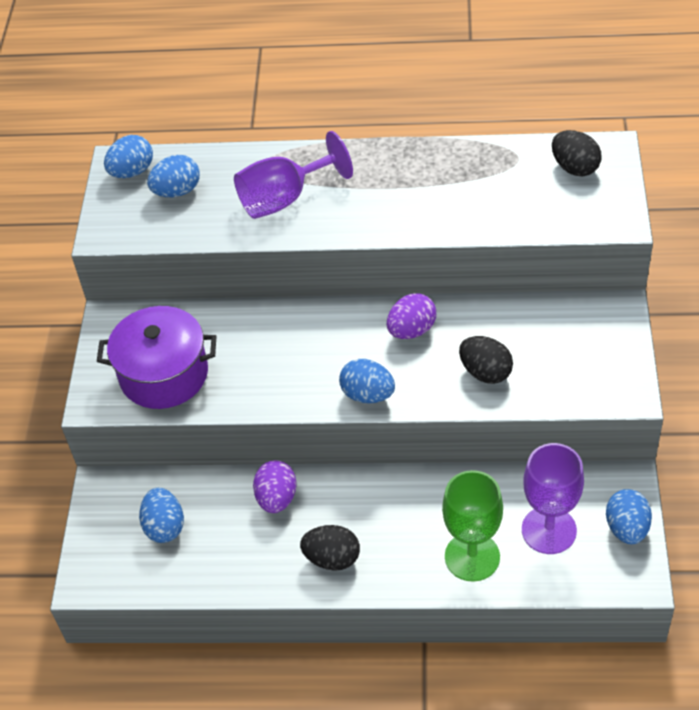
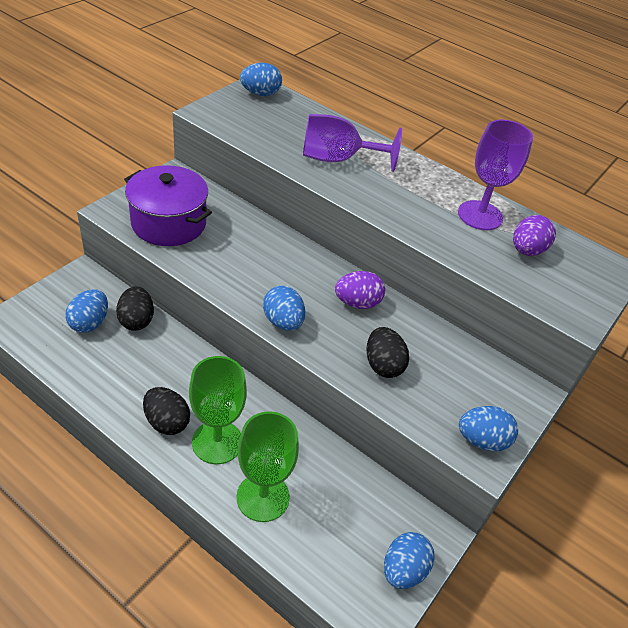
camera: 25 degrees right, 5 degrees down
blue egg [147,155,200,197] -> blue egg moved to [459,406,518,451]
purple egg [253,460,297,513] -> purple egg moved to [513,215,556,256]
purple goblet [522,443,584,554] -> purple goblet moved to [458,120,533,230]
black egg [552,130,602,177] -> black egg moved to [116,286,154,331]
none -> green goblet [189,356,247,464]

